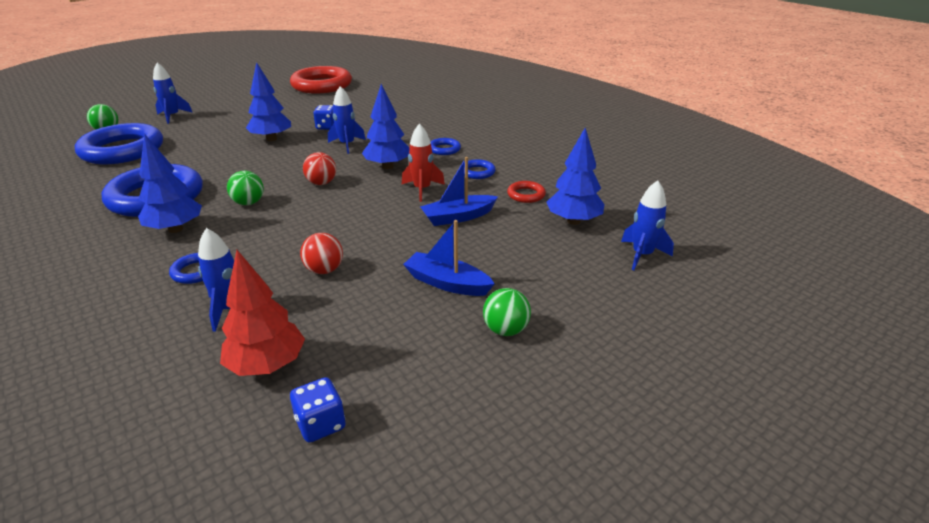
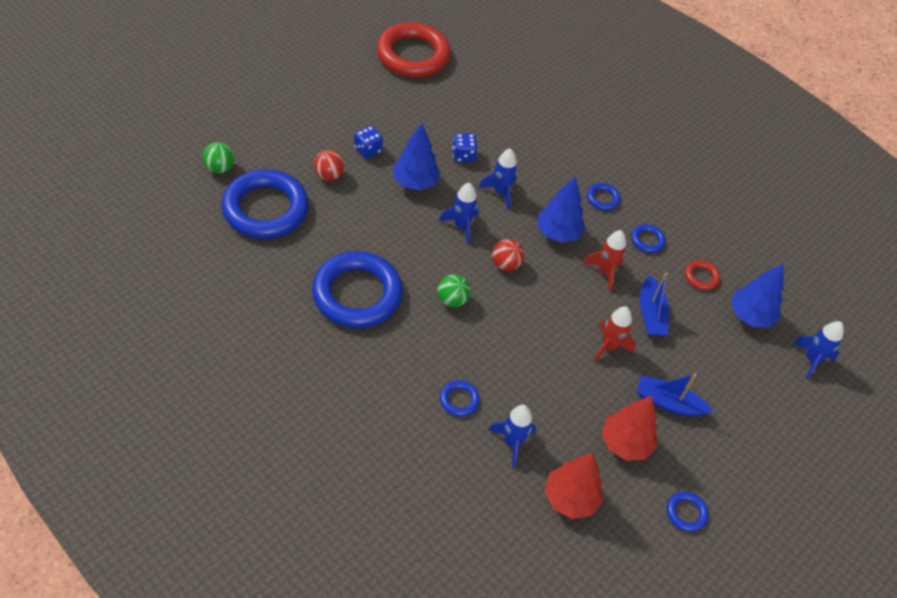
camera: 15 degrees left, 20 degrees up
blue tree [138,134,202,233] -> none
blue rocket [153,62,193,124] -> blue rocket moved to [439,183,478,245]
blue dice [290,377,346,443] -> blue dice moved to [354,126,383,159]
red ball [300,233,343,274] -> red ball moved to [314,150,344,181]
blue boat [420,157,498,226] -> blue boat turned 60 degrees counterclockwise [640,273,669,336]
green ball [483,288,531,336] -> none
none -> red rocket [594,306,636,362]
none -> red tree [602,396,657,461]
none -> blue ring [667,491,709,532]

